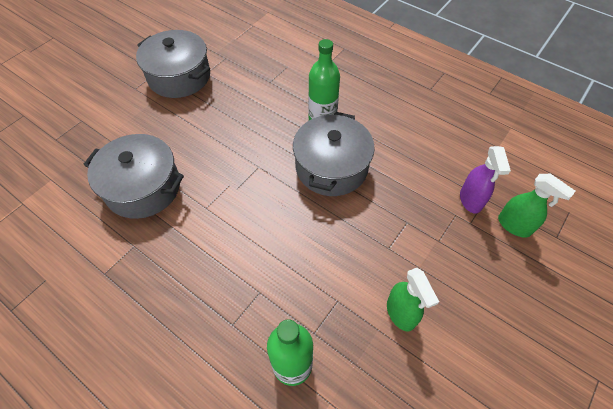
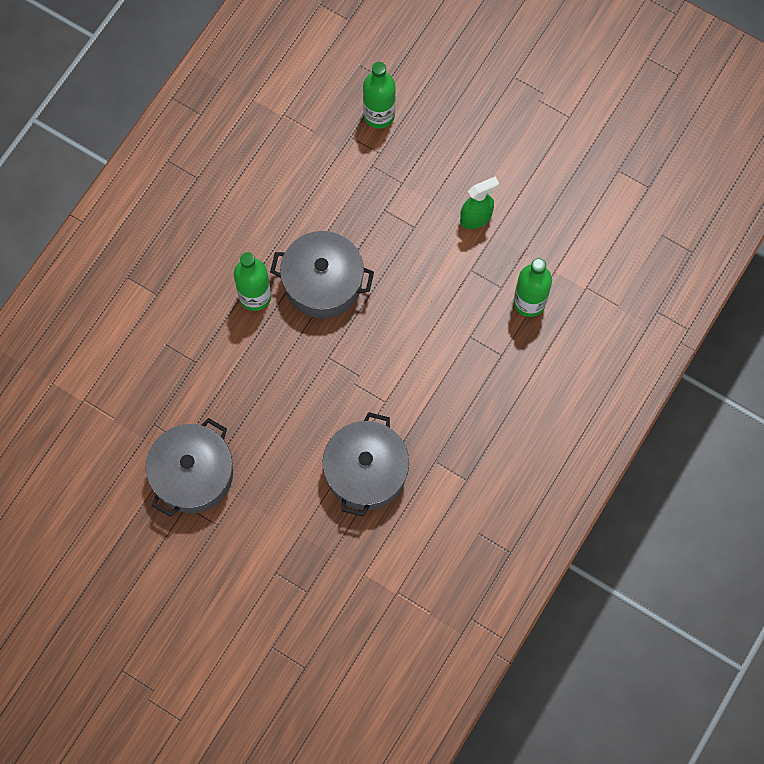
camera: 95 degrees left, 15 degrees up
purple spray bottle [460,146,511,214] -> none
green spray bottle [498,174,575,238] -> green bottle [363,62,396,129]

